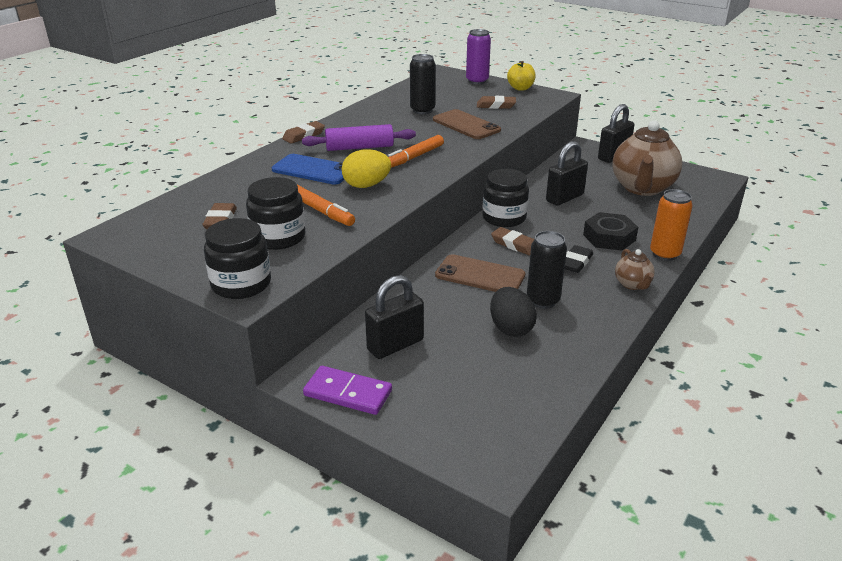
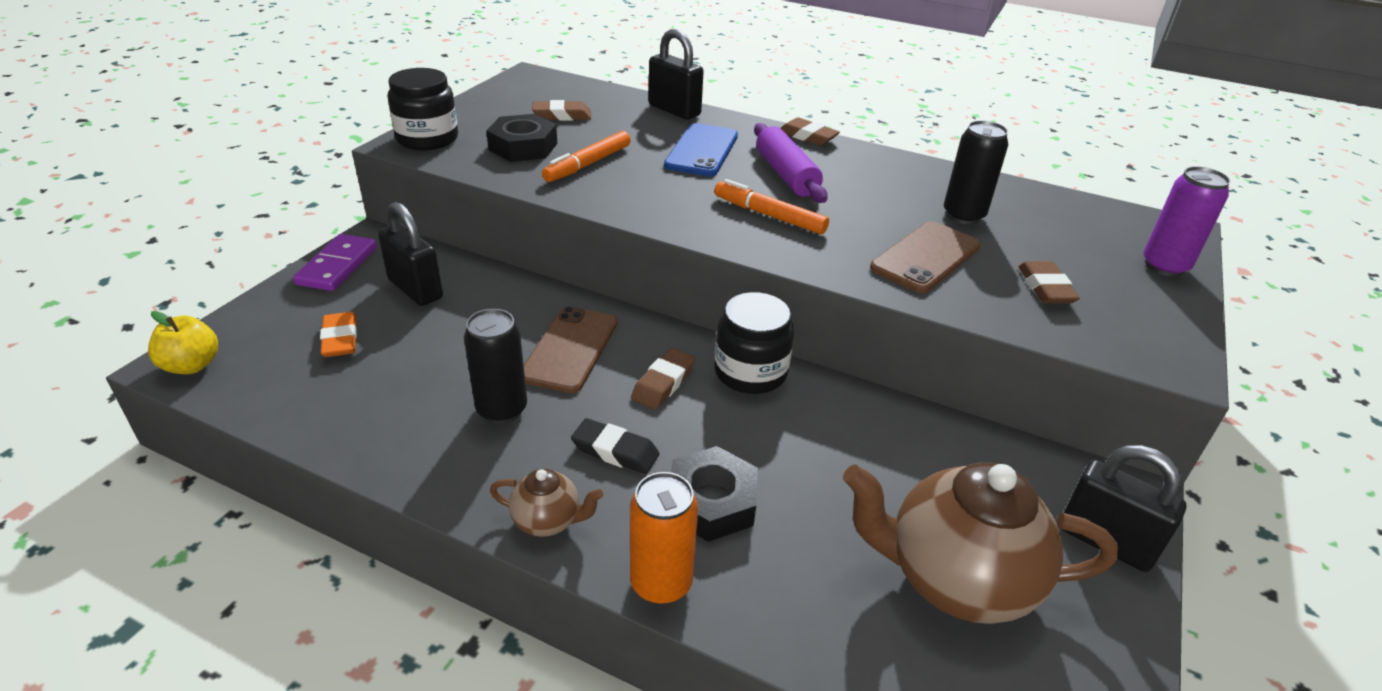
camera: 80 degrees right, 5 degrees up
black jar [246,177,305,250] -> black nut [486,114,557,162]
yellow egg [342,149,391,188] -> none
black egg [490,287,537,337] -> none
yellow apple [507,61,536,91] -> yellow apple moved to [148,311,218,374]
black padlock [546,141,588,206] -> black padlock moved to [649,29,704,120]
brown teapot [615,249,655,290] -> brown teapot turned 150 degrees counterclockwise [490,468,603,537]
none -> orange eraser [320,312,357,357]

